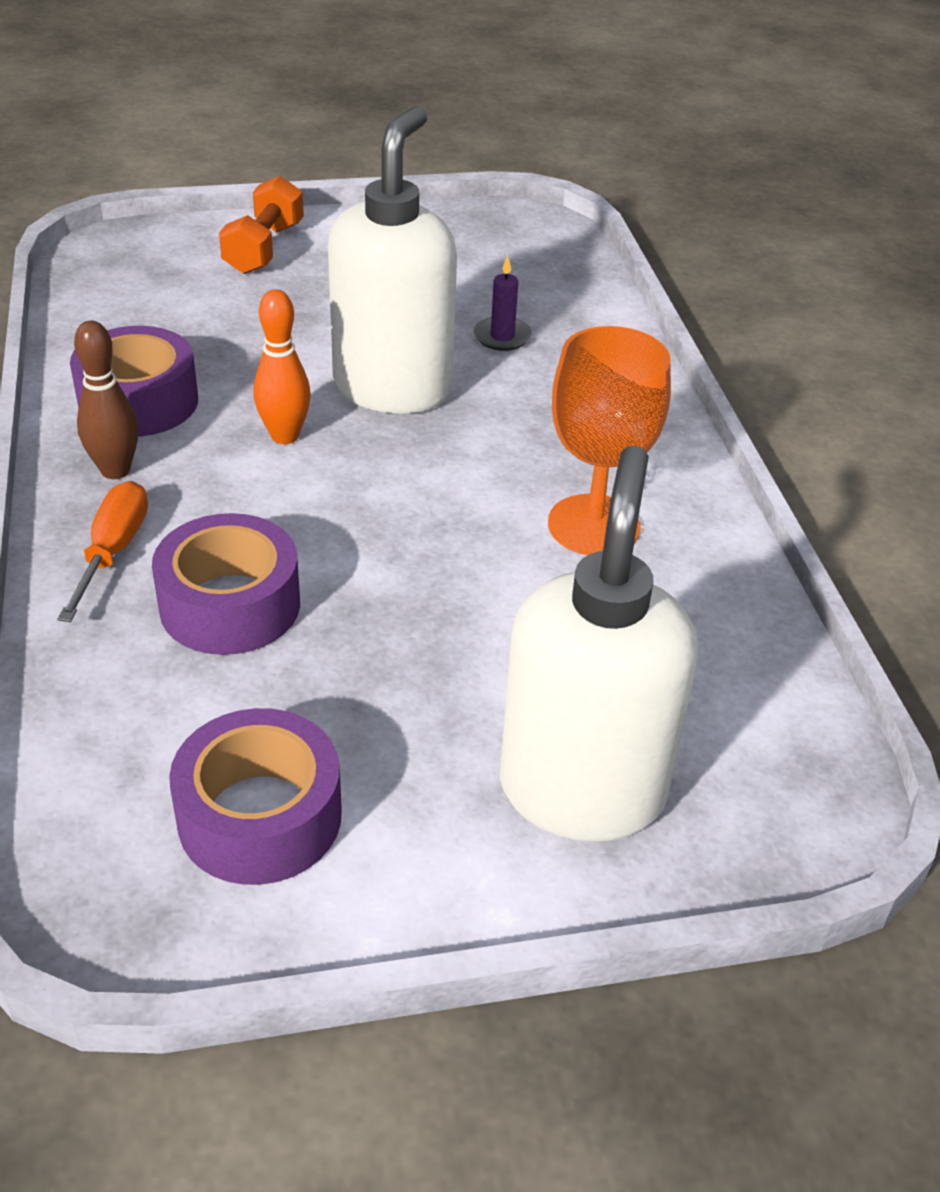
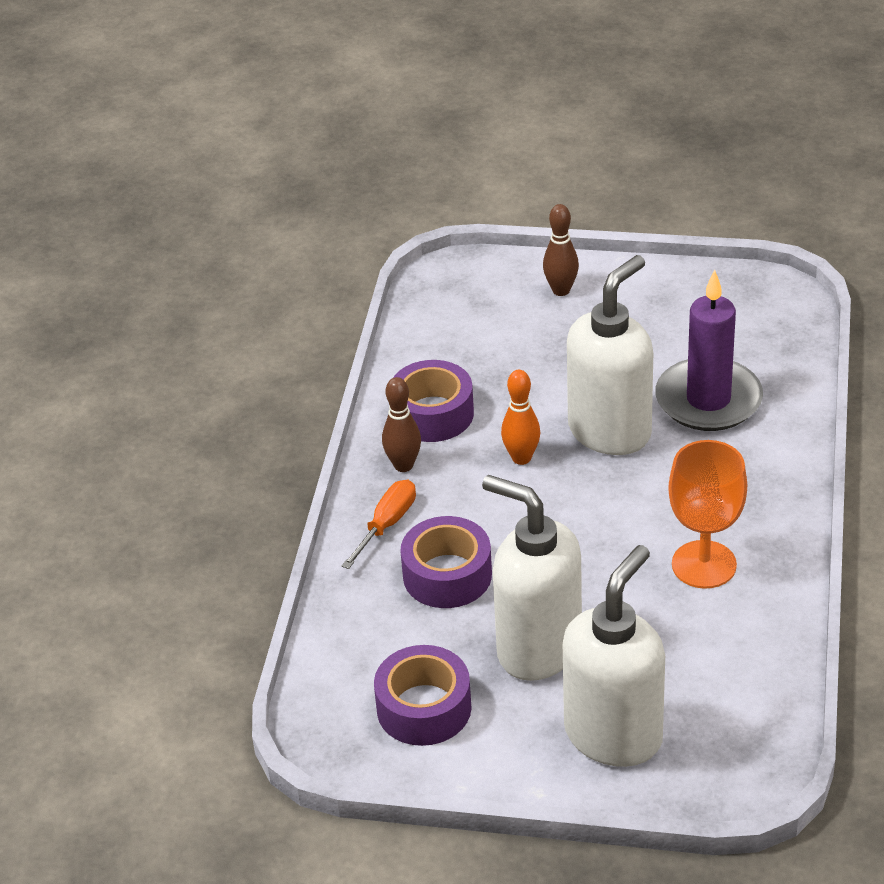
camera: 25 degrees right, 0 degrees up
orange dumbbell [219,176,304,274] -> brown bowling pin [543,204,579,296]
purple candle [474,255,532,351] -> purple candle [655,270,763,431], size x2.40
none -> white soap dispenser [482,475,582,681]

